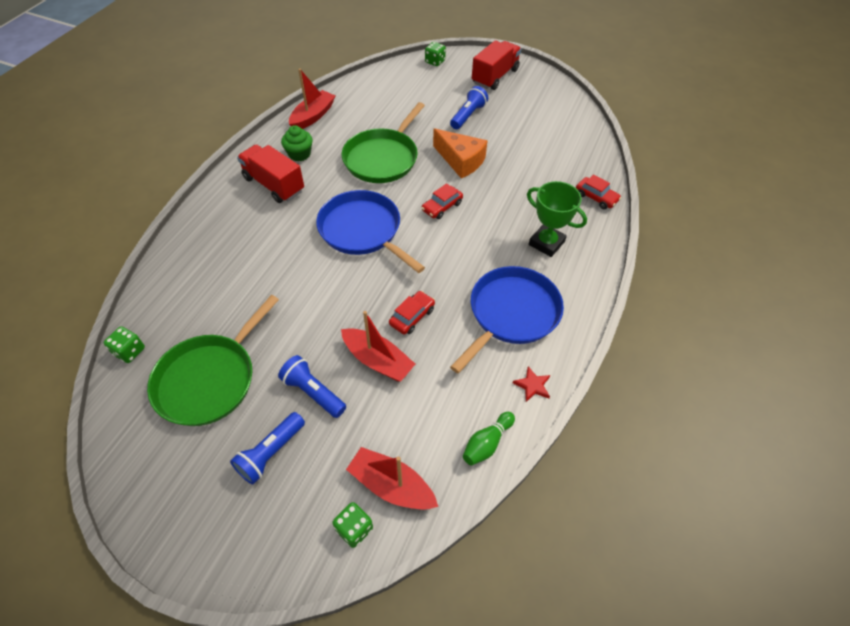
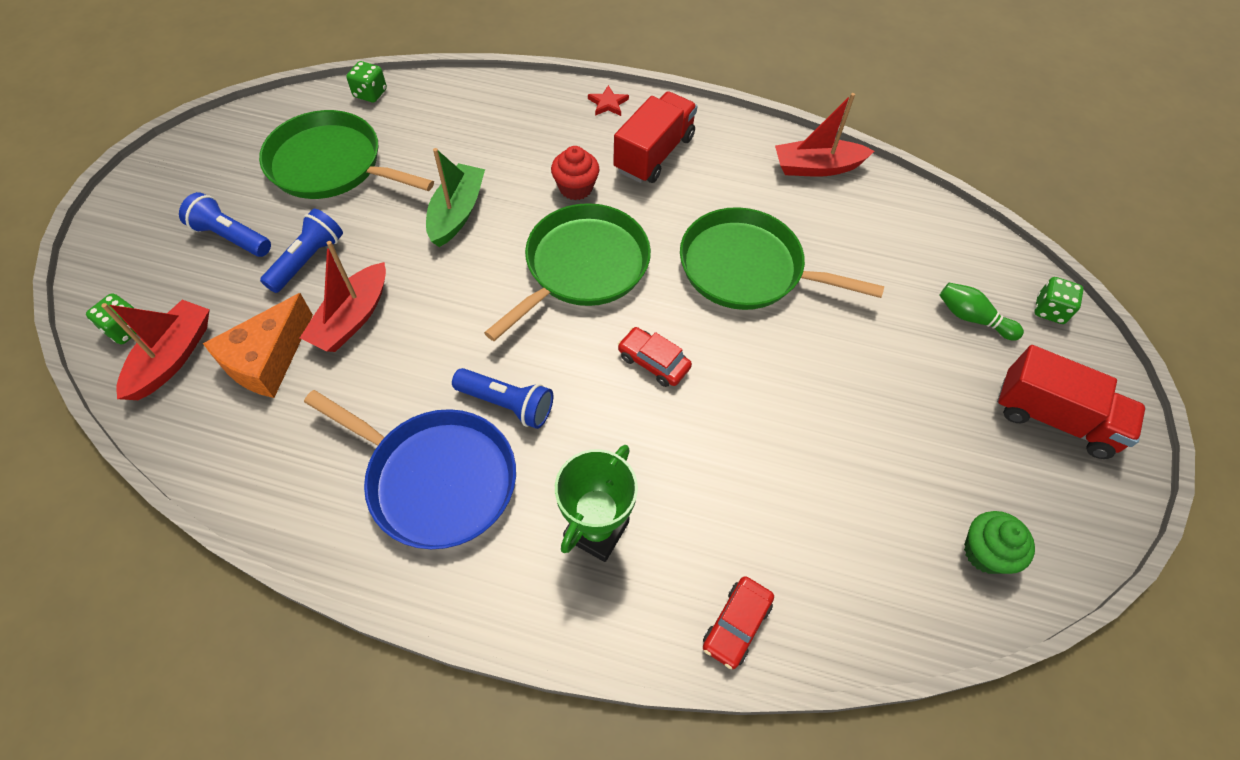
camera: 80 degrees right, 5 degrees up
green cupcake [281,125,313,161] -> green cupcake moved to [964,511,1035,574]
red boat [289,69,335,129] -> red boat turned 150 degrees clockwise [775,93,874,177]
blue pan [316,190,425,273] -> green pan [484,203,651,341]
red car [389,291,435,334] -> none
orange cheese [433,129,487,178] -> orange cheese moved to [203,293,313,398]
blue flashlight [450,86,488,129] -> blue flashlight moved to [452,368,553,429]
green bowling pin [463,412,515,465] -> green bowling pin moved to [939,283,1024,341]
red star [513,366,550,402] -> red star moved to [588,85,629,116]
none -> green boat [426,148,485,247]
none -> red cupcake [551,146,599,200]

